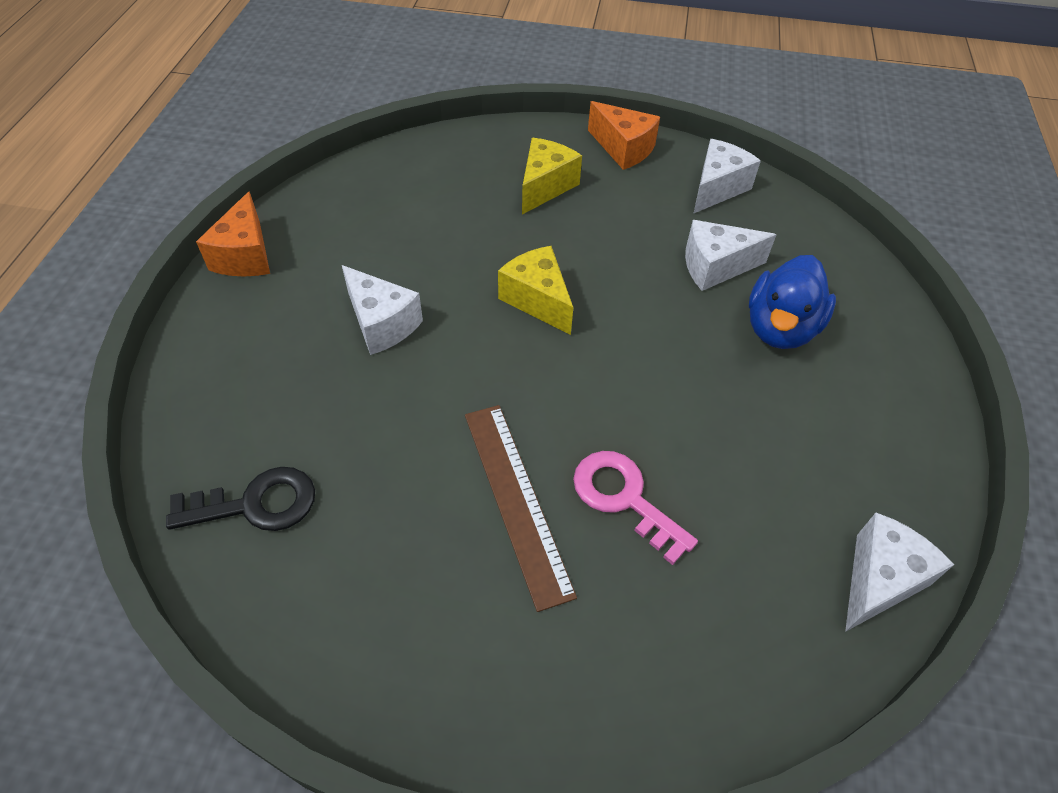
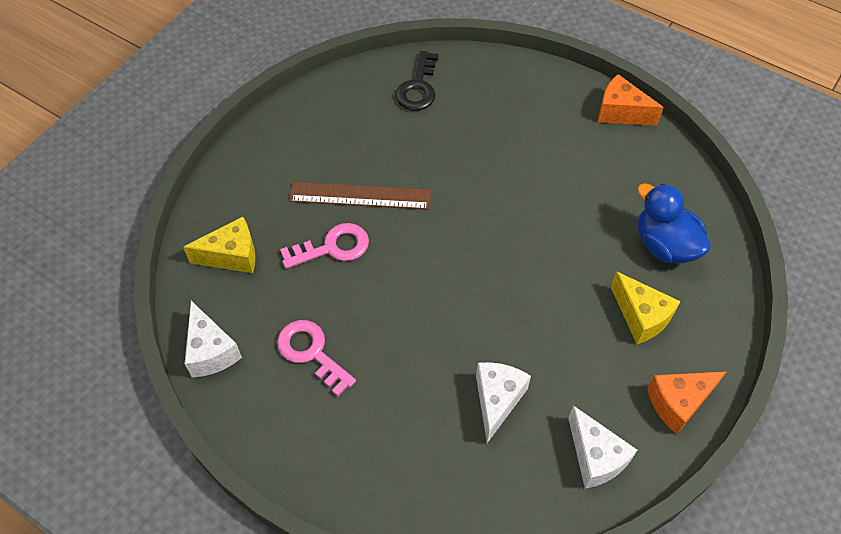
camera: 115 degrees right, 5 degrees up
white cheese [342,265,423,355] -> none
yellow cheese [498,246,573,335] -> yellow cheese moved to [183,217,255,273]
blue duck [749,255,836,349] -> blue duck moved to [637,183,711,263]
none -> pink key [277,320,356,396]

